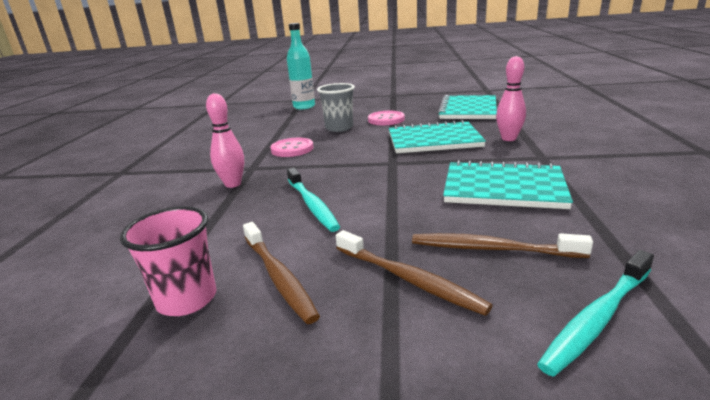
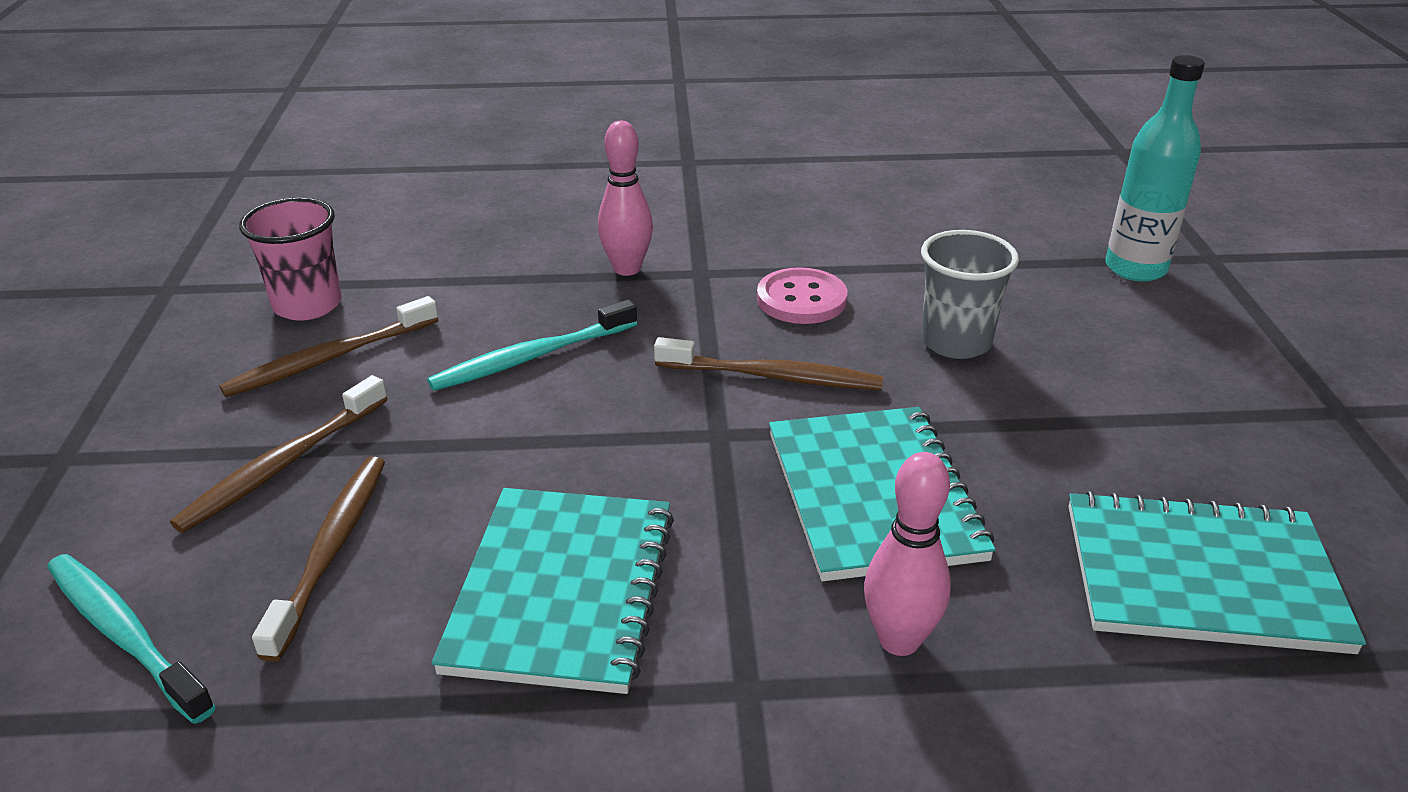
camera: 80 degrees right, 10 degrees up
pink button [368,111,405,125] -> none
none -> brown toothbrush [654,337,883,390]

